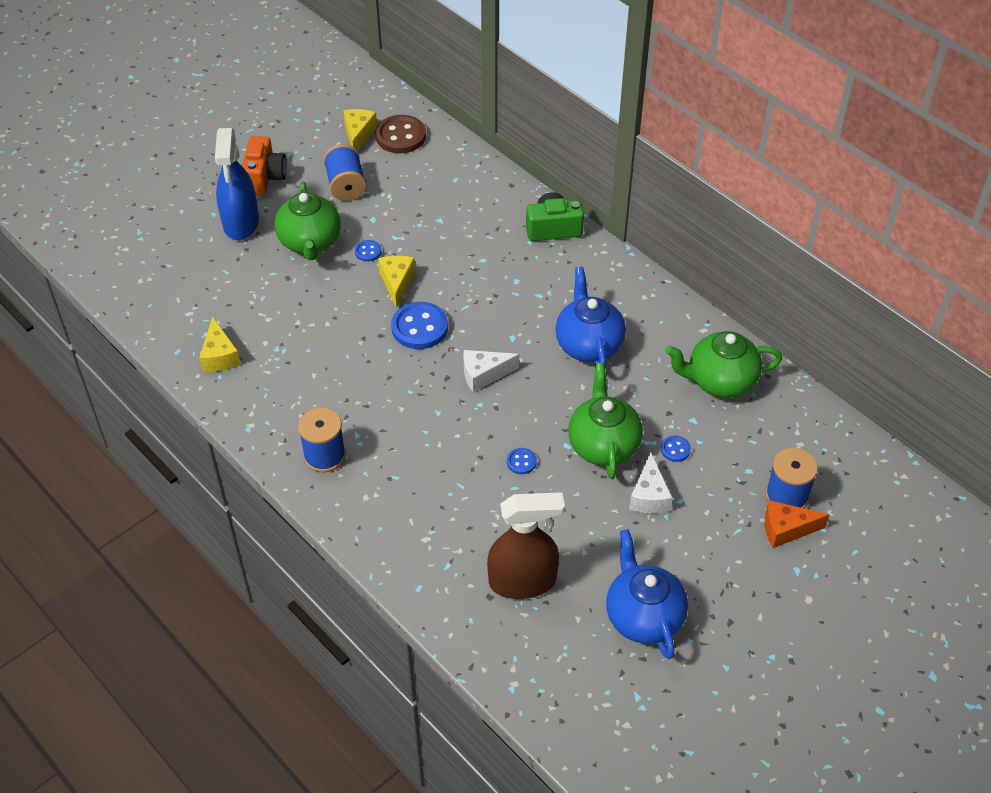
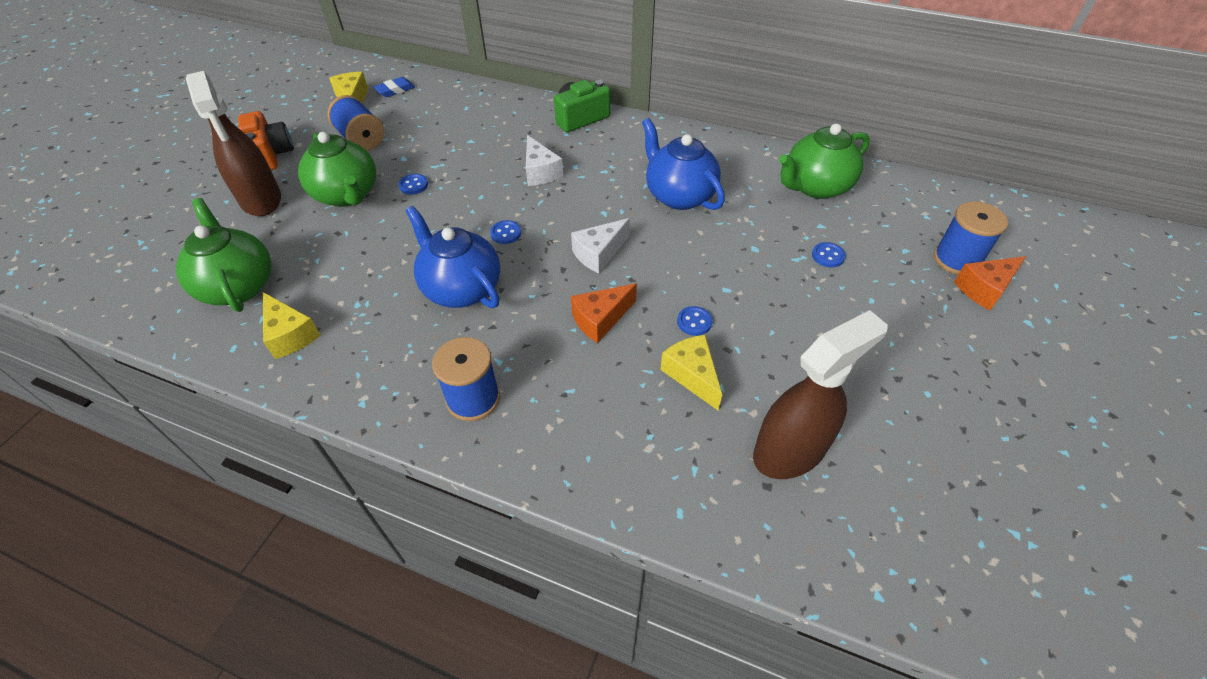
camera: 25 degrees left, 0 degrees up
blue spray bottle [215,128,259,240] -> brown spray bottle [186,71,281,216]
brown button [375,115,426,153] -> blue eraser [374,77,415,97]
yellow cheese [378,256,415,309] -> yellow cheese moved to [660,335,722,410]
blue button [391,302,448,349] -> blue button [490,220,521,244], size x0.49
green teapot [568,363,643,479] -> green teapot moved to [176,198,272,312]
blue teapot [606,529,688,659] -> blue teapot moved to [405,206,500,308]
white cheese [629,452,673,513] -> white cheese moved to [526,135,563,186]
none -> orange cheese [571,283,637,343]

